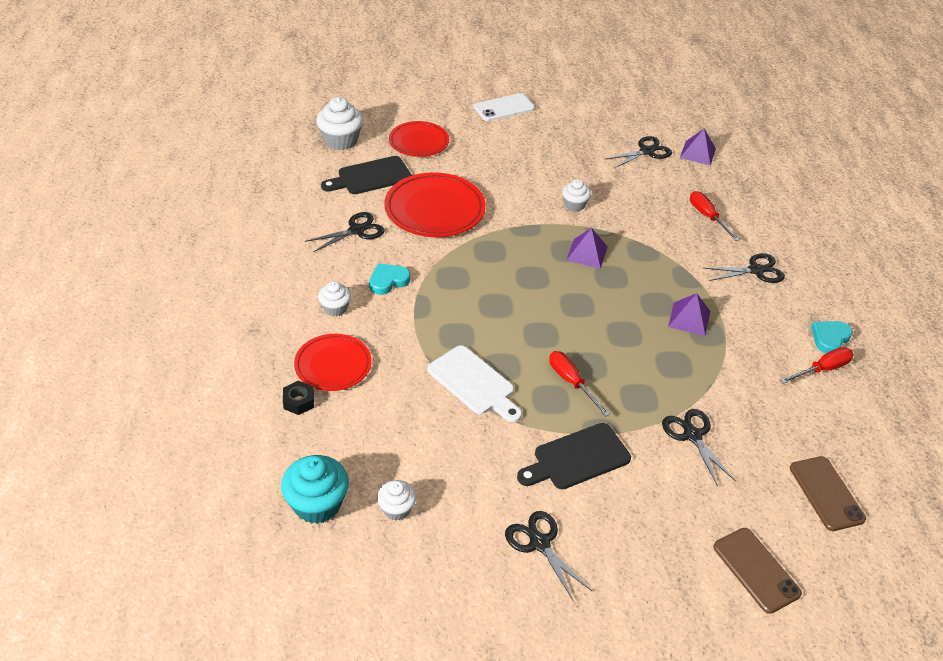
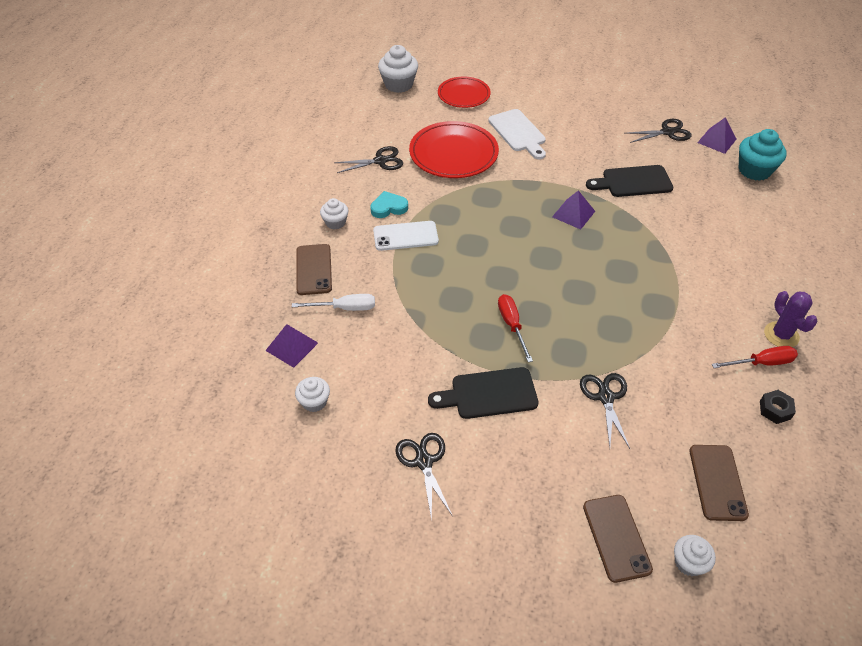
camera: 20 degrees right, 5 degrees up
turquoise cupcake [281,455,349,524] -> turquoise cupcake moved to [739,129,787,181]
black nut [283,381,314,415] -> black nut moved to [760,390,796,424]
red plate [294,334,372,391] -> brown phone [296,244,332,295]
black cutting board [321,156,412,194] -> black cutting board moved to [586,165,674,197]
white cutting board [427,345,522,423] -> white cutting board moved to [488,109,546,160]
white phone [474,93,535,121] -> white phone moved to [373,221,439,251]
white cupcake [562,179,591,211] -> white cupcake moved to [674,535,716,576]
purple pyramid [668,293,710,336] -> purple pyramid moved to [265,324,318,368]
red screwdriver [690,191,740,241] -> none
black scissors [704,253,785,283] -> none
turquoise heart [811,321,853,354] -> purple cactus [764,291,818,347]
none -> white screwdriver [292,294,375,311]

